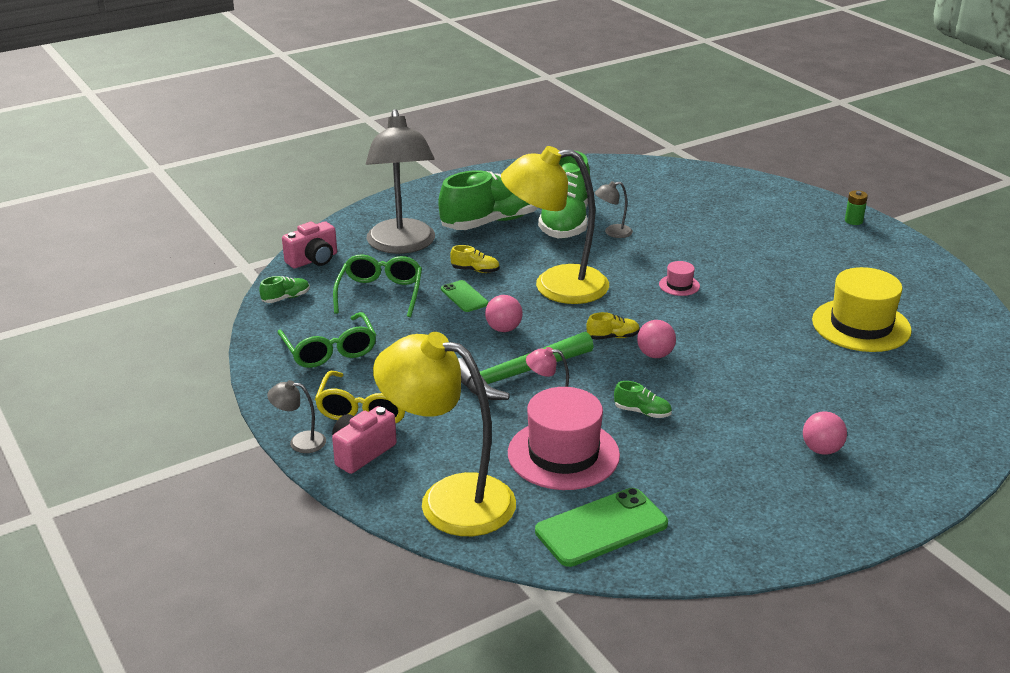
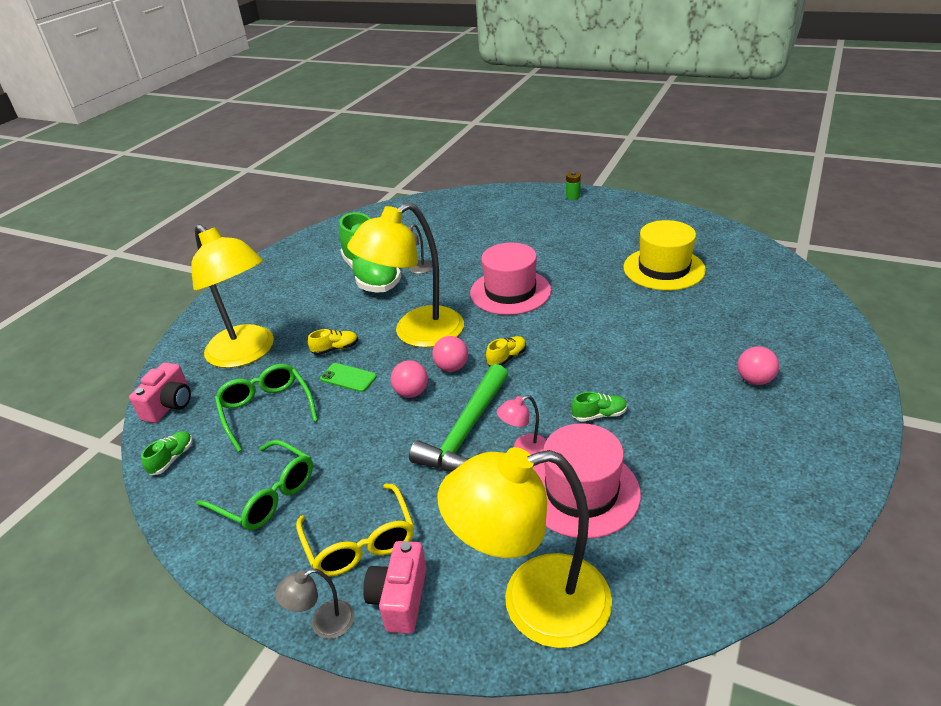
camera: 30 degrees left, 5 degrees up
grey lamp [366,109,435,254] -> yellow lamp [191,224,274,368]
green shoe [438,170,538,230] -> none
green phone [535,488,668,567] -> none
pink ball [637,320,676,358] -> pink ball moved to [432,336,468,372]
pink hat [659,261,700,296] -> pink hat [470,243,551,315], size x2.25

